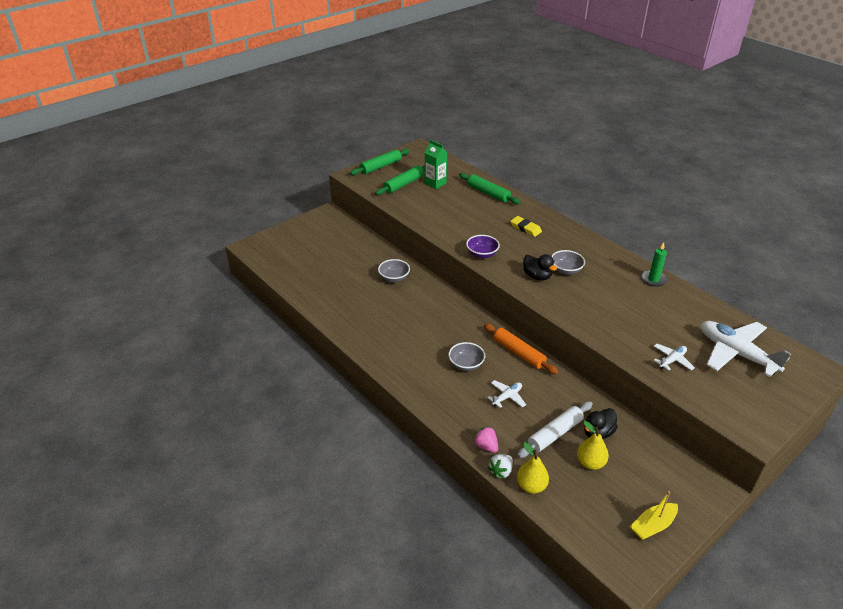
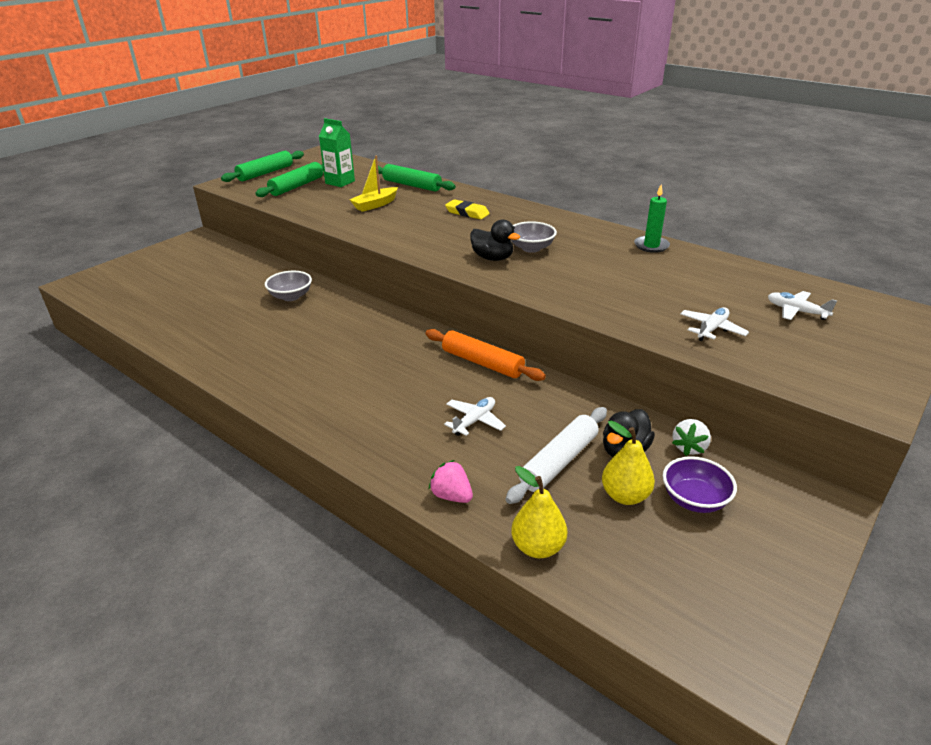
camera: 10 degrees left, 5 degrees down
grey bowl [448,342,485,371] -> none
purple bowl [466,235,500,259] -> purple bowl moved to [663,456,737,513]
white strawberry [488,454,513,479] -> white strawberry moved to [672,419,711,456]
yellow boat [630,491,678,540] -> yellow boat moved to [350,155,398,212]
white plane [701,321,791,377] -> white plane [768,291,837,320], size x0.47

